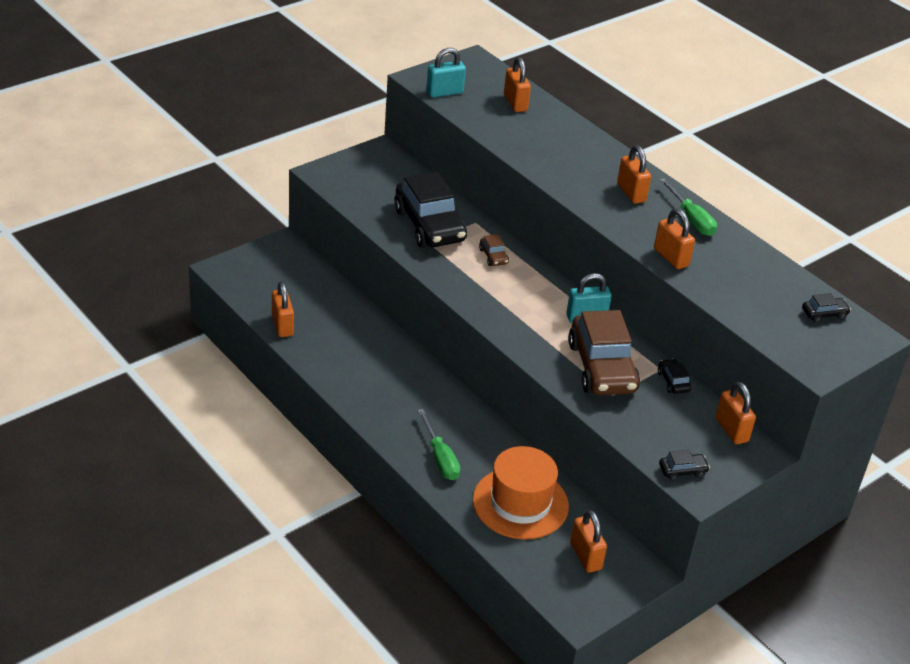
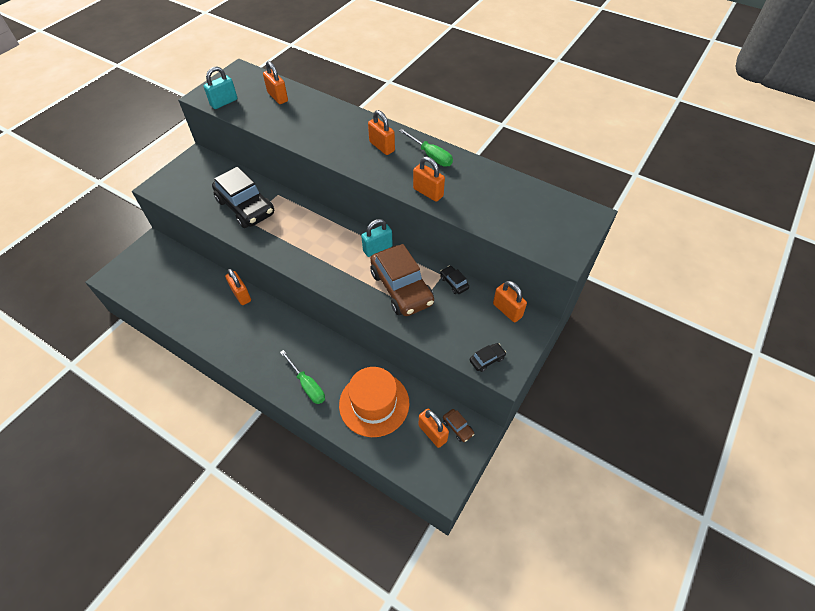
camera: 15 degrees left, 15 degrees up
orange padlock [272,281,294,337] -> orange padlock moved to [225,268,251,305]
brown car [479,234,509,266] -> brown car moved to [443,409,474,442]
black car [802,293,851,323] -> none

